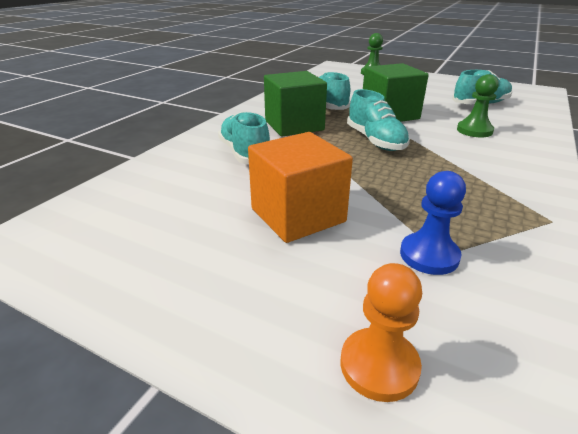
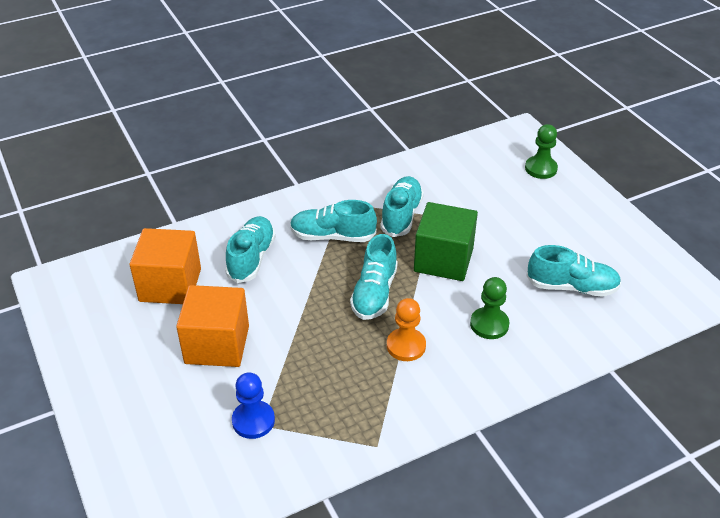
camera: 35 degrees right, 10 degrees up
green cube [264,71,327,137] -> turquoise shoe [290,200,377,242]
orange pawn [341,263,422,402] -> orange pawn moved to [387,298,426,361]
none -> orange cube [130,228,201,304]

